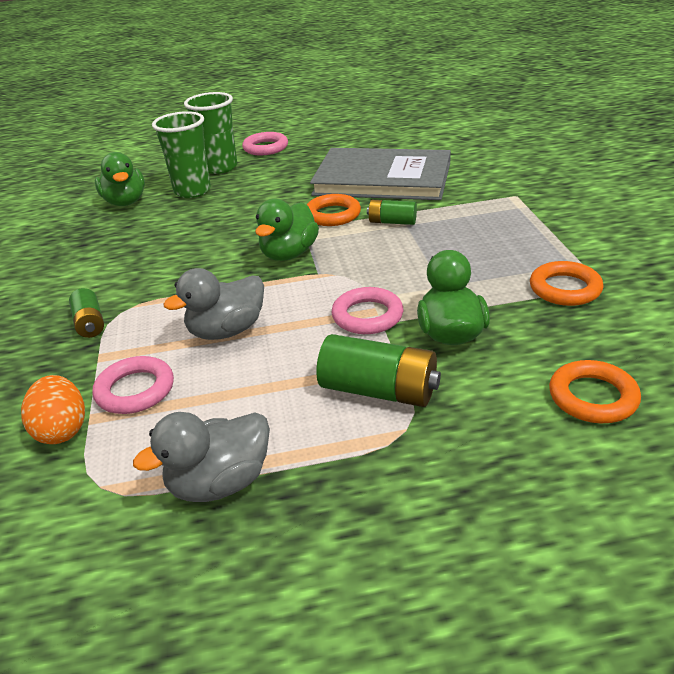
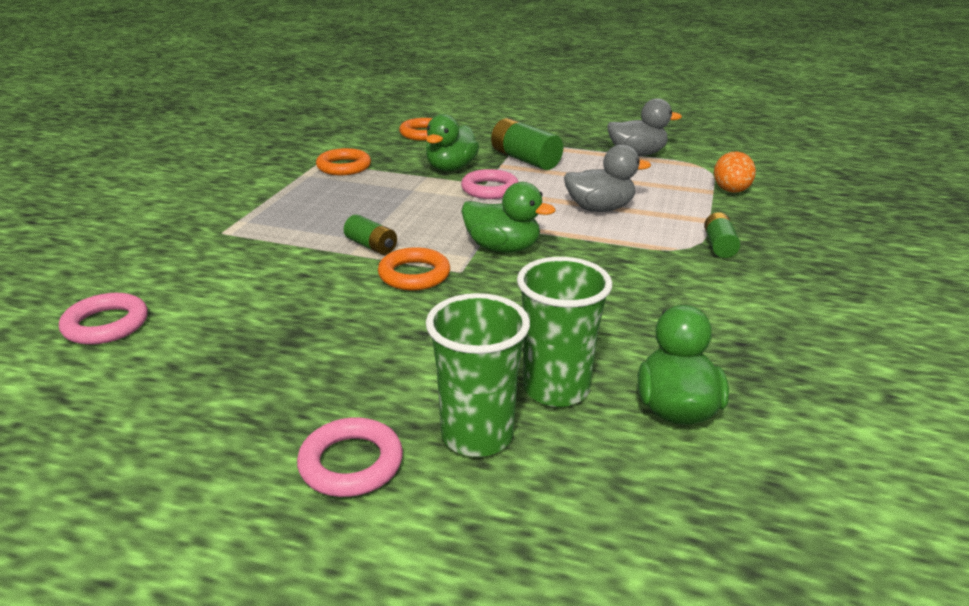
camera: 155 degrees left, 5 degrees down
pink ring [92,356,174,414] -> pink ring moved to [59,293,148,345]
green duck [255,199,319,261] -> green duck turned 60 degrees clockwise [461,182,556,253]
grey book [310,148,451,200] -> none

